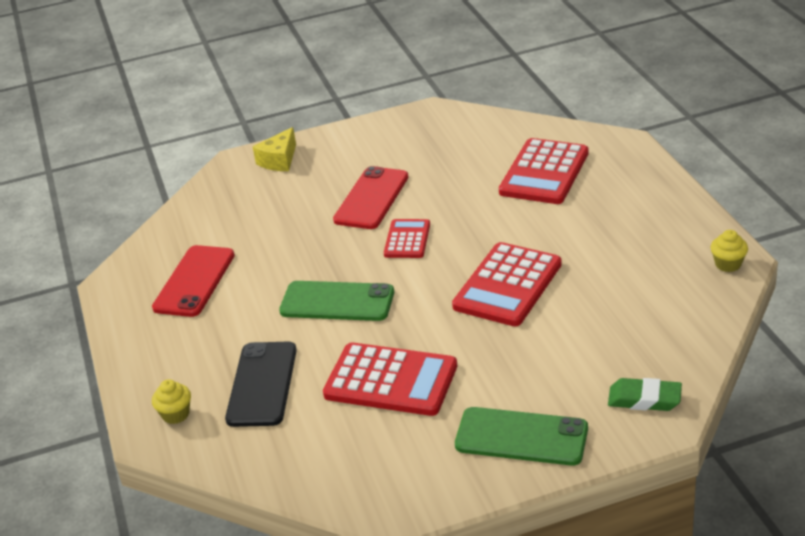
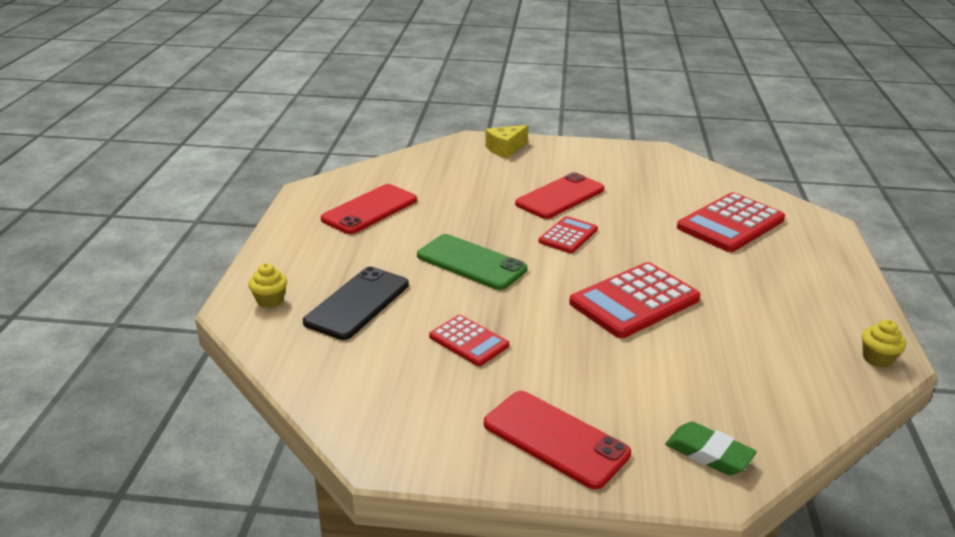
camera: 20 degrees right, 5 degrees down
red calculator [323,342,457,416] -> red calculator [429,315,509,366], size x0.57
green phone [455,407,588,466] -> red phone [484,391,631,490]

